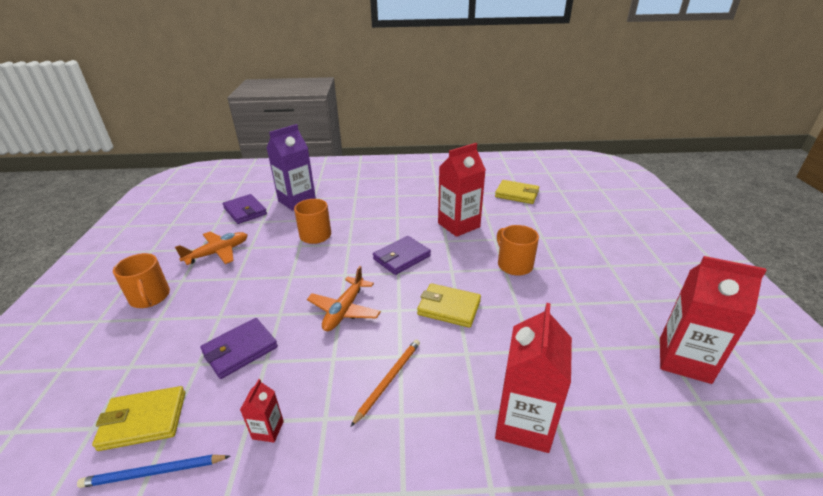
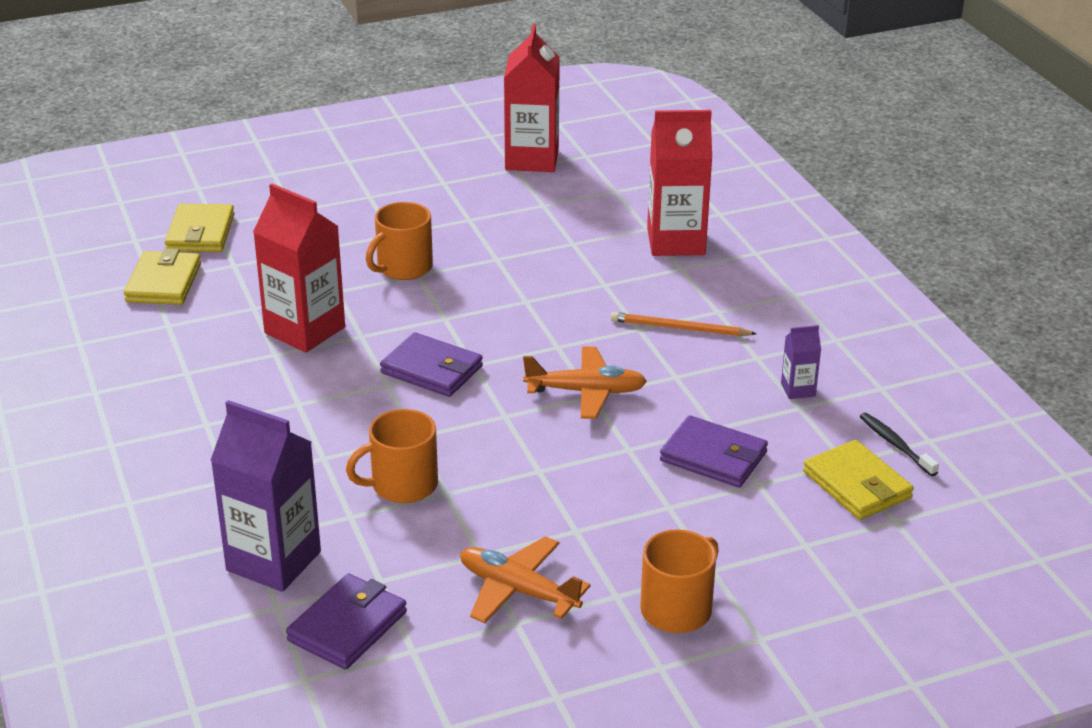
camera: 110 degrees left, 0 degrees up
blue pencil [77,454,230,488] -> black toothbrush [859,413,939,476]
red carton [240,379,284,442] -> purple carton [781,325,821,399]
yellow wallet [417,283,481,328] -> yellow wallet moved to [165,204,234,252]

